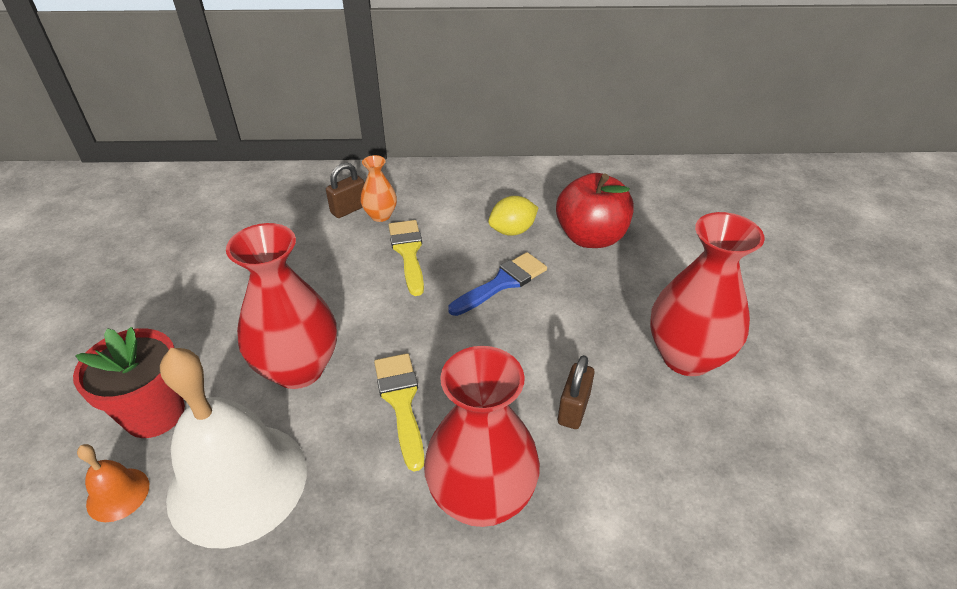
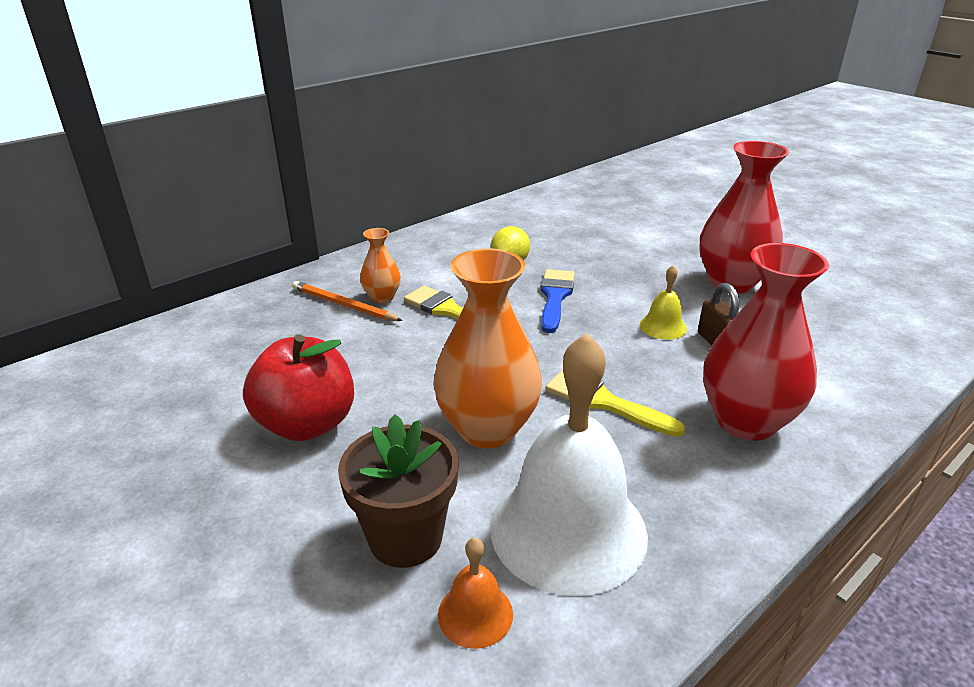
camera: 40 degrees left, 10 degrees down
red flower pot [73,327,185,438] -> brown flower pot [338,414,458,568]
red vase [226,223,337,389] -> orange vase [433,248,542,448]
brown padlock [326,163,365,218] -> orange pencil [292,281,402,321]
red apple [556,173,634,248] -> red apple moved to [243,334,354,441]
none -> yellow bell [640,265,687,340]

